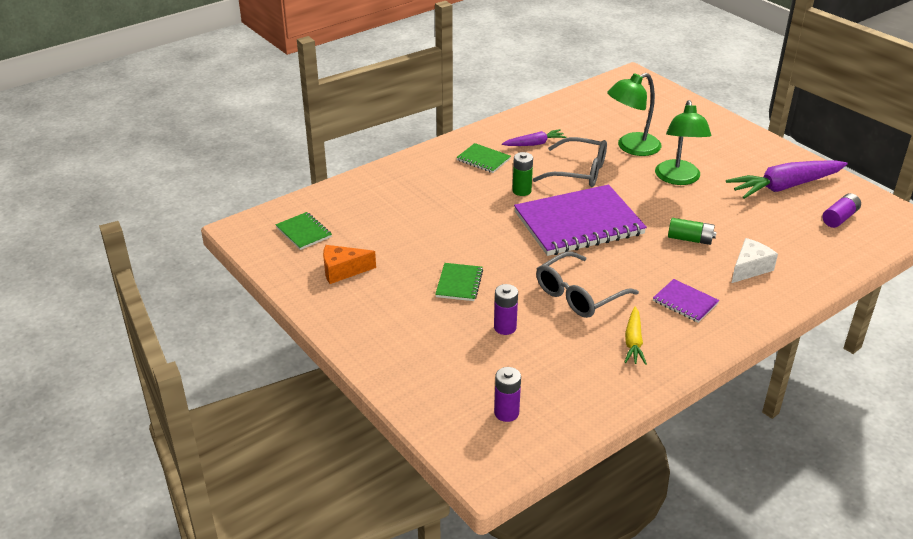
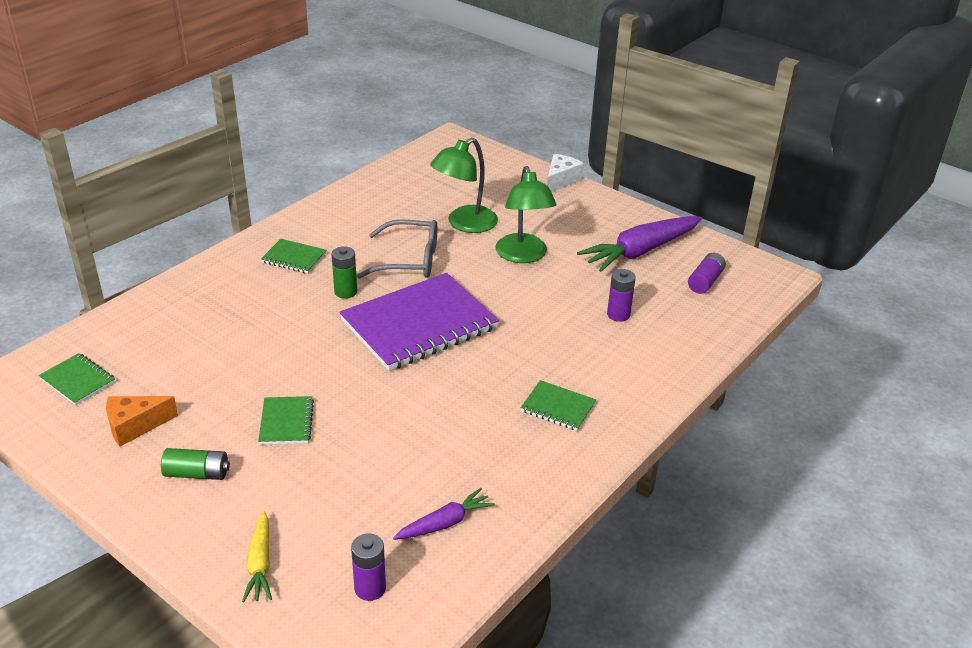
camera: 15 degrees left, 0 degrees up
purple battery [494,284,518,335] -> purple battery moved to [607,269,636,322]
purple carrot [502,129,566,146] -> purple carrot moved to [393,488,495,540]
grey glasses [536,251,639,318] -> none
yellow carrot [625,307,647,365] -> yellow carrot moved to [242,511,272,602]
purple notebook [653,279,720,323] -> green notebook [521,380,596,431]
green battery [668,218,717,245] -> green battery moved to [161,448,230,480]
white cheese [732,238,778,283] -> white cheese moved to [547,154,584,192]

